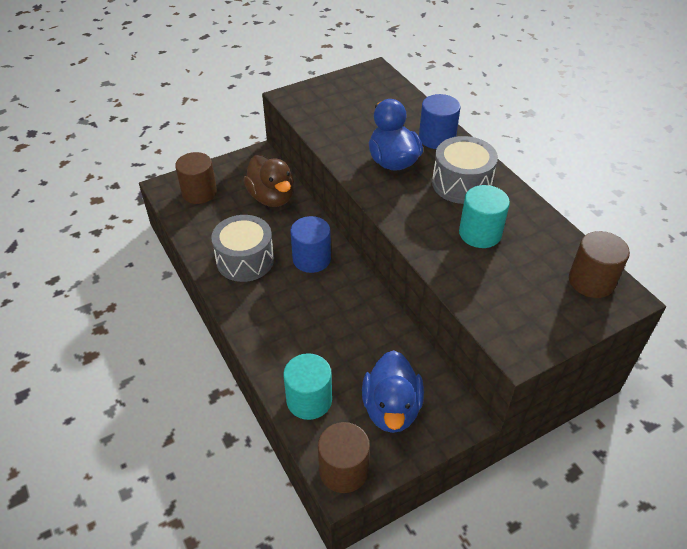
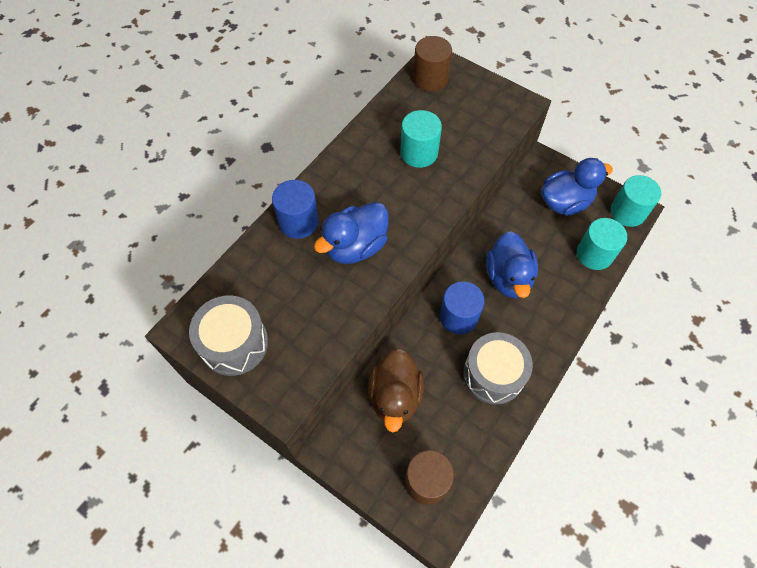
camera: 115 degrees left, 15 degrees up
brown duck [243,155,294,207] -> brown duck turned 150 degrees clockwise [368,348,424,432]
brown cylinder [318,422,370,493] -> turquoise cylinder [610,175,661,227]
grey drum [432,136,498,204] -> grey drum moved to [189,295,268,376]
none -> blue duck [486,231,538,298]

